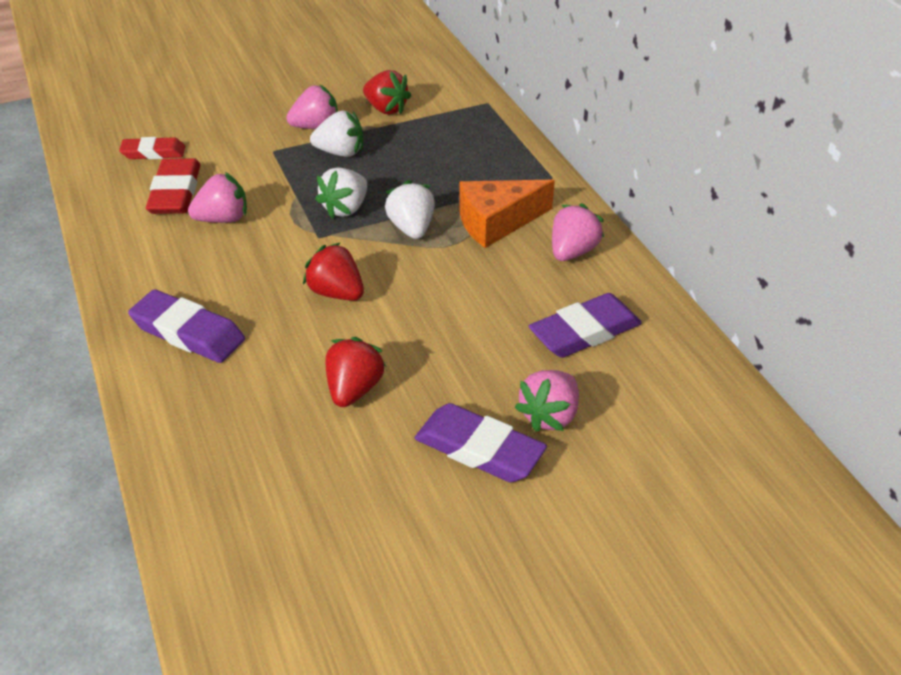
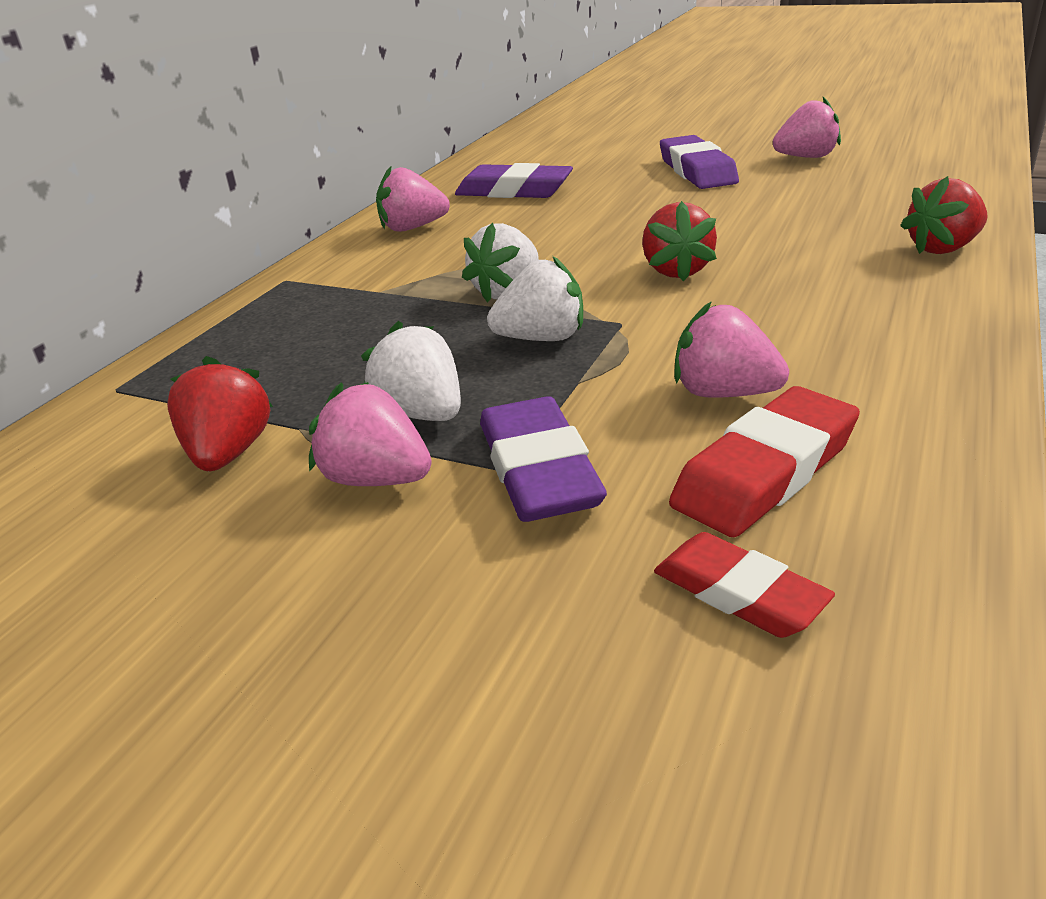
camera: 130 degrees left, 10 degrees down
purple eraser [128,289,245,363] -> purple eraser moved to [480,396,607,522]
red strawberry [325,337,386,407] -> red strawberry moved to [900,176,987,254]
orange cheese [459,180,555,248] -> none
pink strawberry [515,370,579,432] -> pink strawberry moved to [773,97,841,158]

